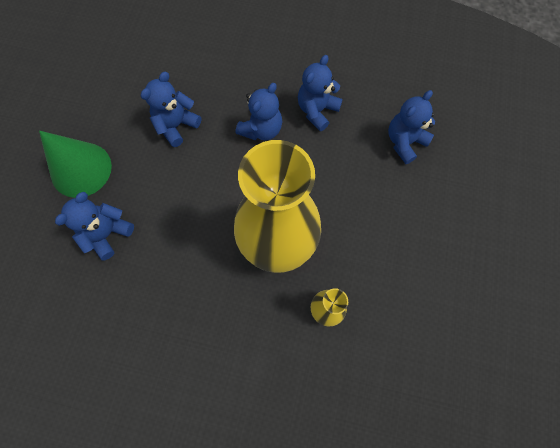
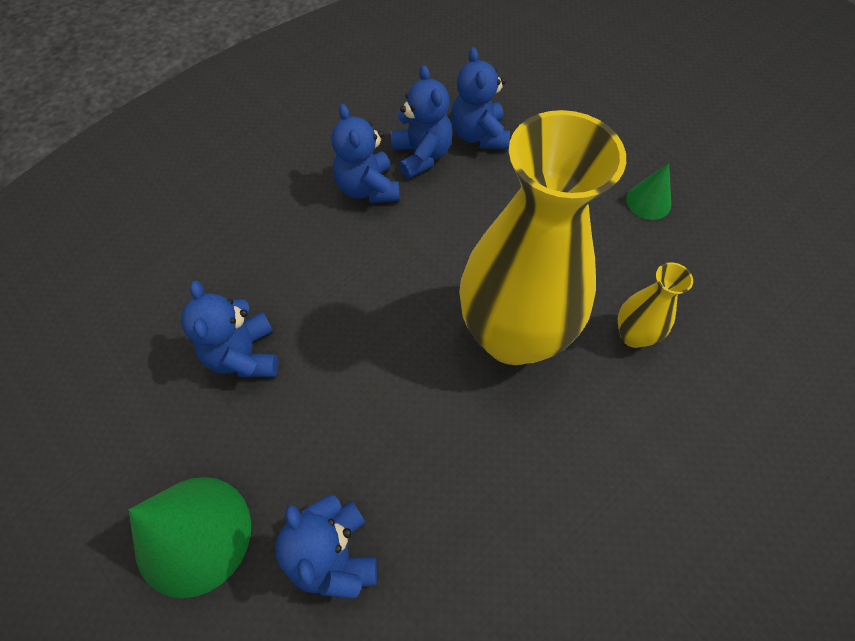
camera: 55 degrees left, 10 degrees down
blue teddy bear [236,83,282,141] -> blue teddy bear moved to [391,65,453,179]
none -> green cone [626,163,671,220]

